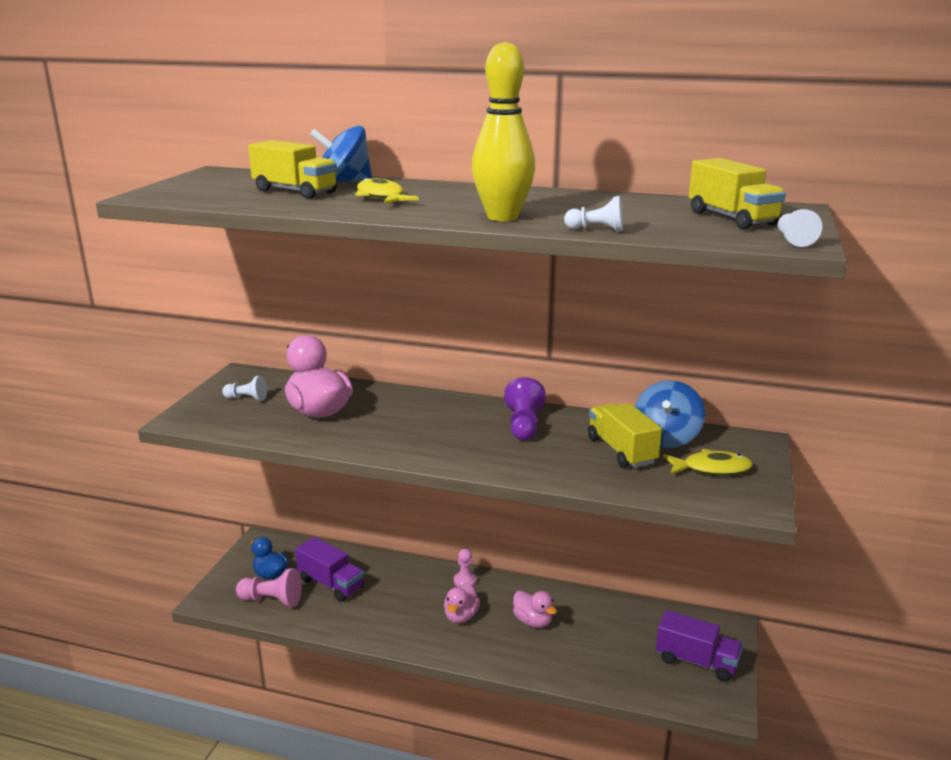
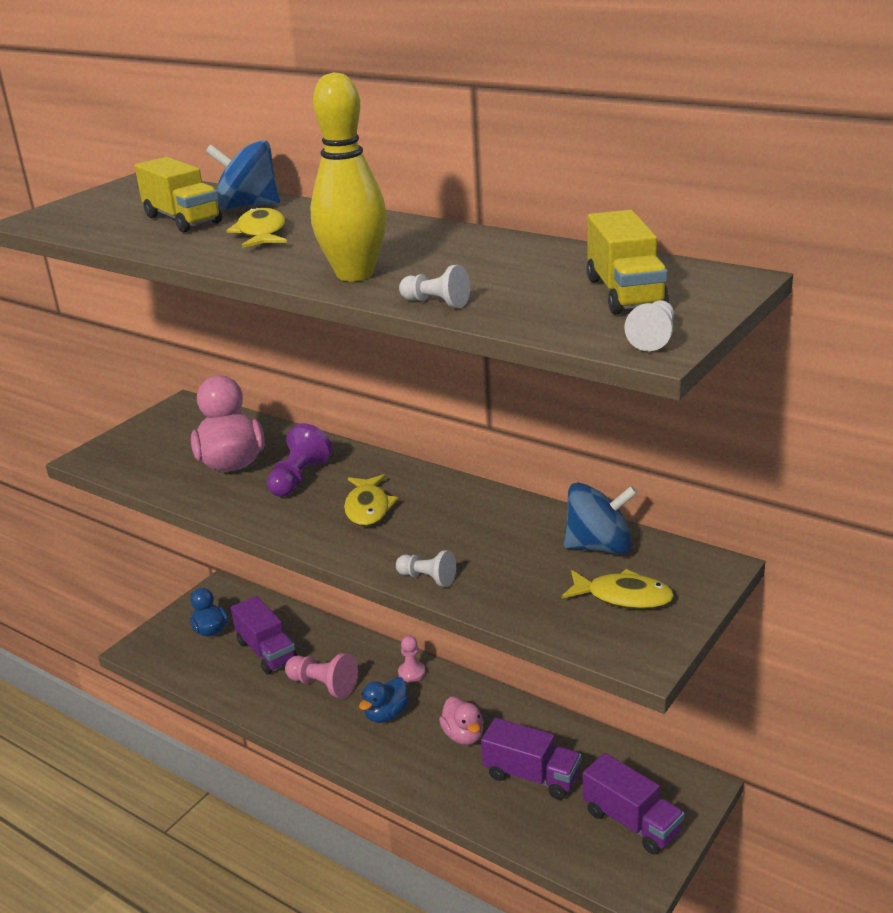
camera: 20 degrees right, 5 degrees up
white pawn [222,376,267,401] -> white pawn moved to [396,550,456,587]
pink pawn [236,568,302,607] -> pink pawn moved to [285,653,358,698]
pink duck [444,583,480,623] -> blue duck [359,677,409,723]
purple pawn [504,377,546,441] -> purple pawn moved to [267,423,332,497]
yellow truck [588,403,662,468] -> none
blue spinning top [635,380,705,448] -> blue spinning top turned 135 degrees counterclockwise [564,483,637,554]
none -> yellow fish [344,474,399,526]
none -> purple truck [481,718,581,800]

